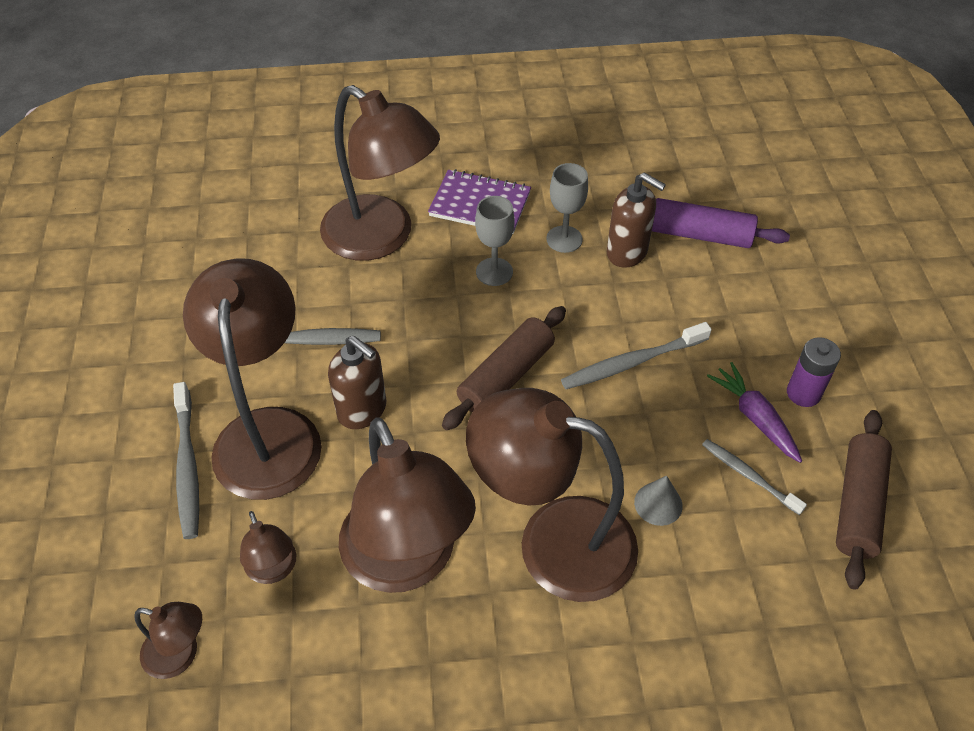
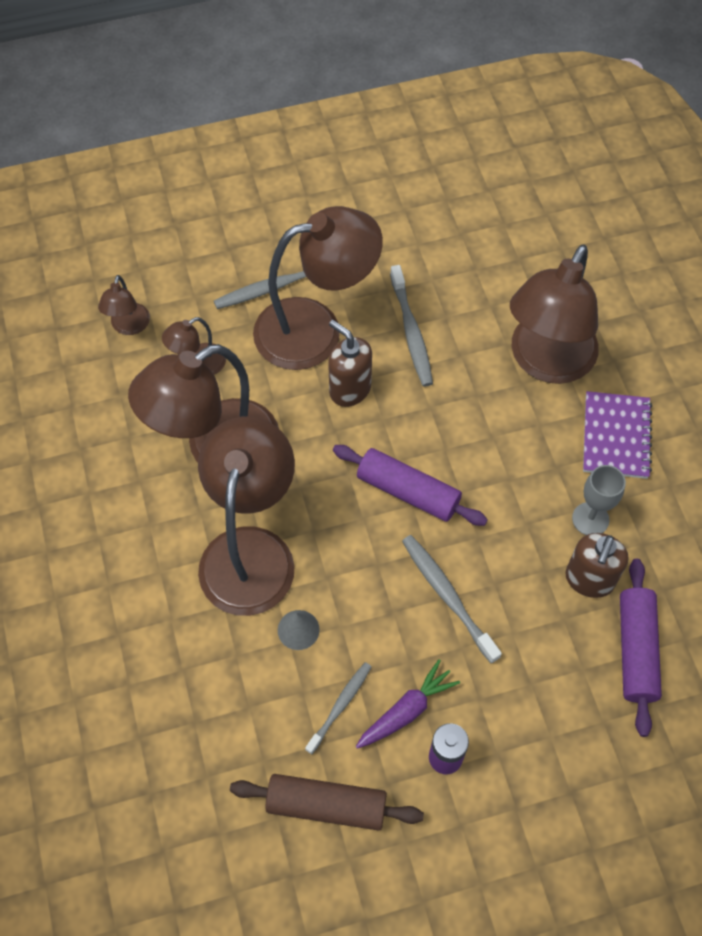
camera: 80 degrees right, 10 degrees up
brown soap dispenser [328,336,386,429] -> brown soap dispenser turned 105 degrees clockwise [328,320,372,407]
brown rolling pin [442,306,566,430] -> purple rolling pin [333,445,488,526]
grey goblet [475,196,515,286] -> none

